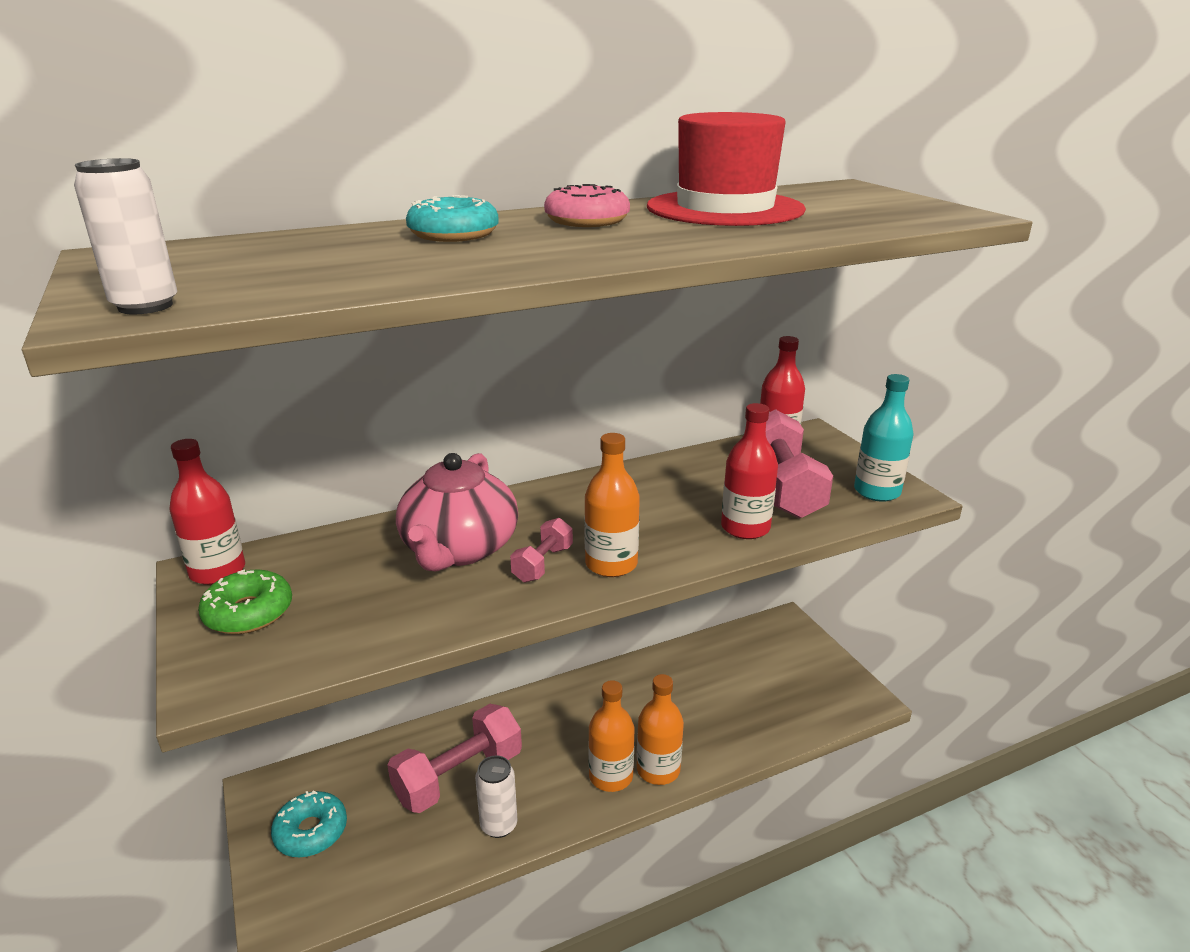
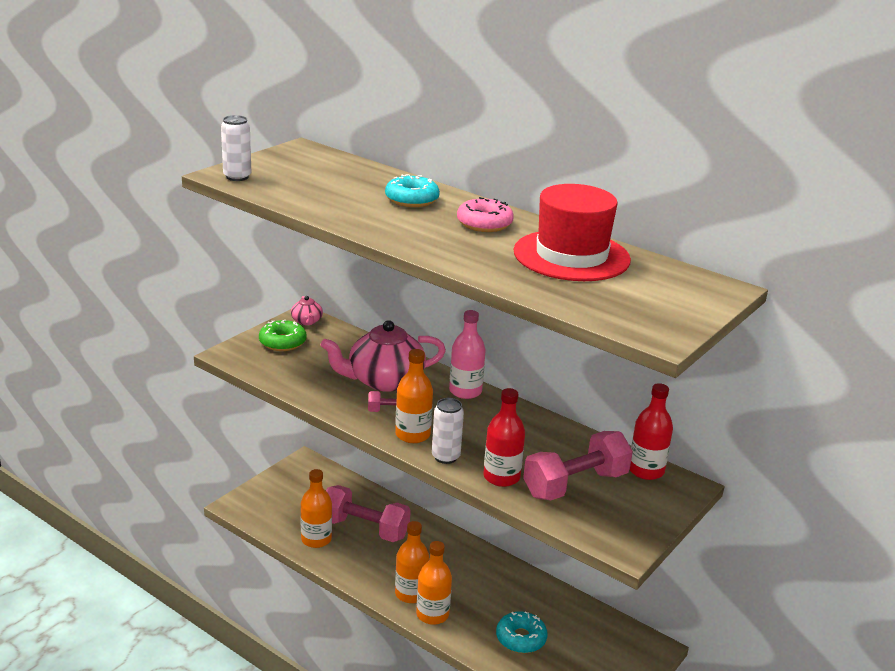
camera: 60 degrees right, 0 degrees up
red bottle [169,439,245,585] -> pink teapot [291,296,323,325]
turquoise donut [271,791,347,858] -> turquoise donut moved to [496,611,547,653]
white can [475,756,518,838] -> white can moved to [432,398,464,464]
turquoise bottle [854,374,914,502] -> none
none -> orange bottle [300,469,332,548]
none -> pink bottle [449,310,486,399]

